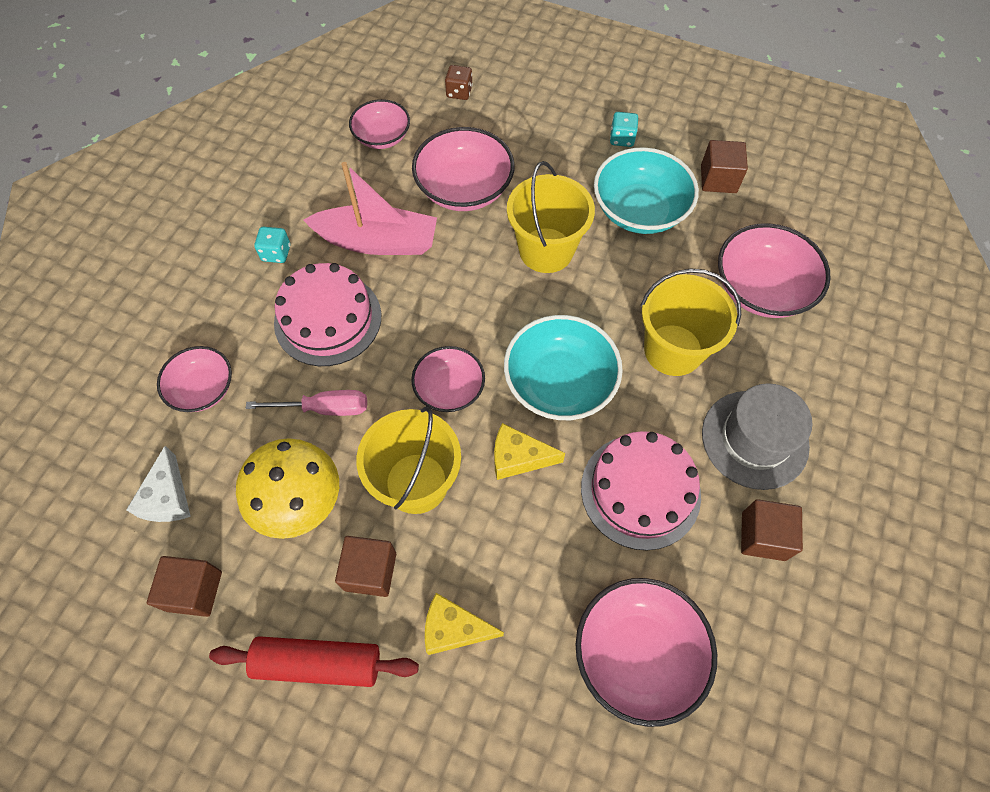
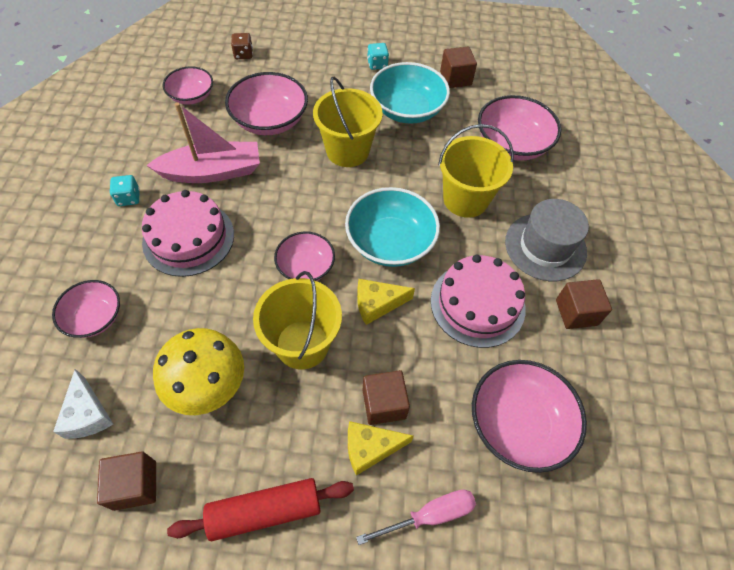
camera: 20 degrees left, 5 degrees down
pink screwdriver [246,390,367,416] -> pink screwdriver moved to [356,489,476,545]
brown cube [335,536,396,597] -> brown cube moved to [363,370,410,425]

